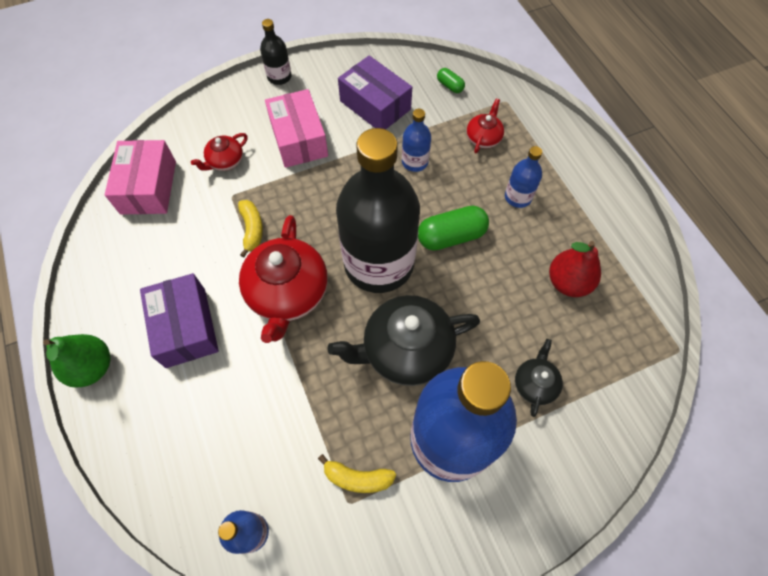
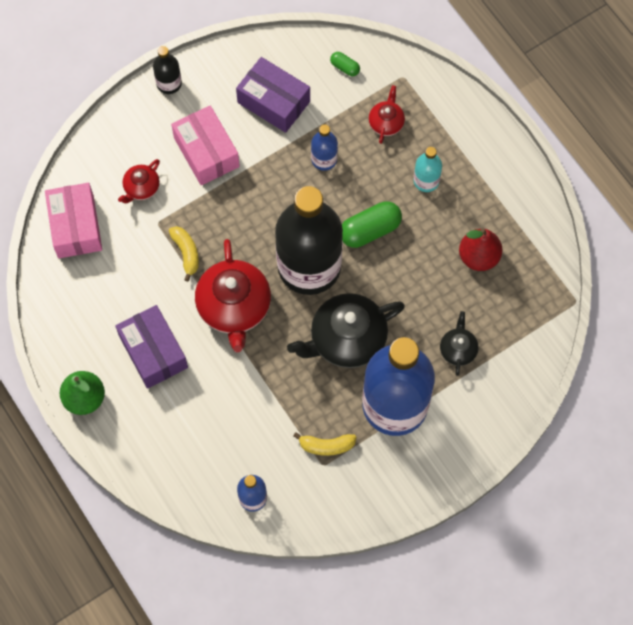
camera: 10 degrees left, 5 degrees up
blue bottle [505,146,542,208] -> turquoise bottle [414,147,442,192]

